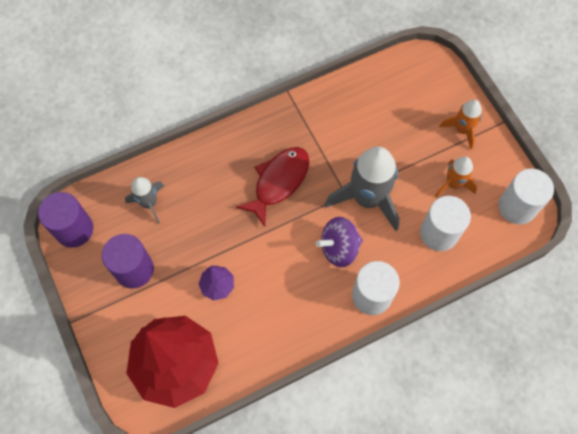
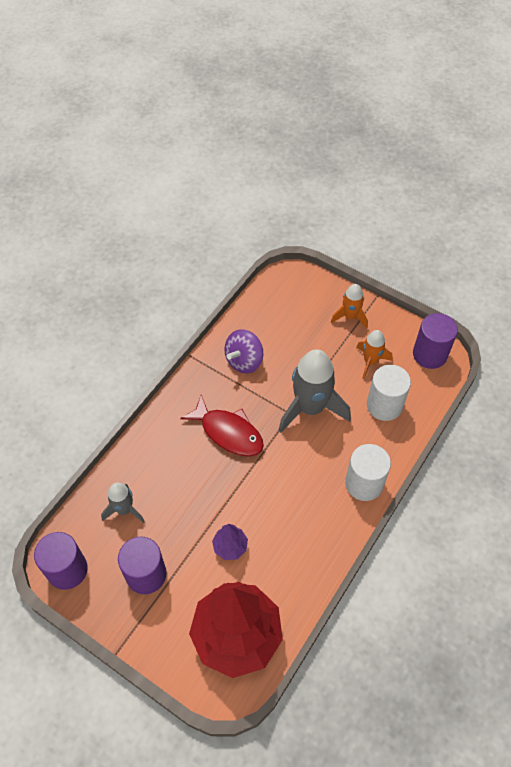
camera: 30 degrees left, 10 degrees down
red fish [236,147,309,227] -> red fish turned 120 degrees clockwise [180,395,264,456]
purple spinning top [316,217,363,267] -> purple spinning top moved to [225,329,263,374]
white cylinder [498,168,554,225] -> purple cylinder [413,313,458,369]

